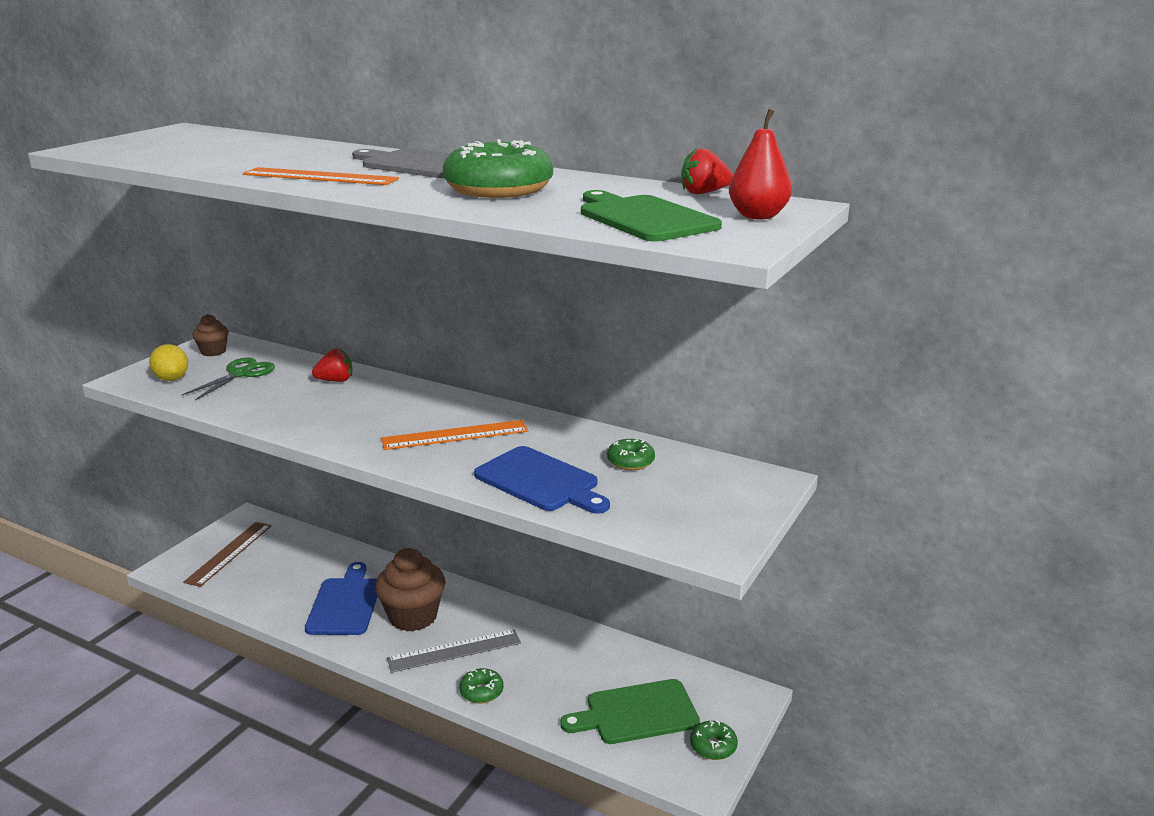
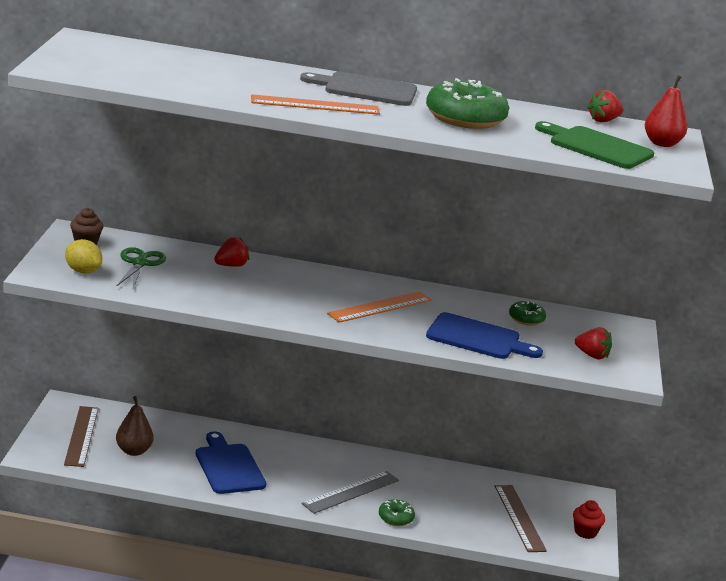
camera: 25 degrees left, 0 degrees up
brown cupcake [375,548,445,631] -> none
green cutting board [560,679,700,744] -> brown ruler [495,485,547,552]
green donut [690,720,738,760] -> red cupcake [573,500,605,539]
none -> brown pear [116,396,154,456]
none -> red strawberry [575,327,612,360]

